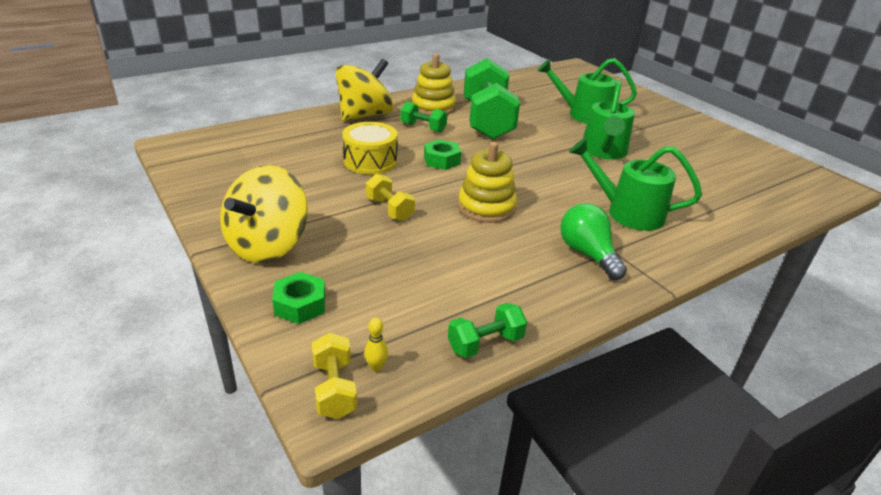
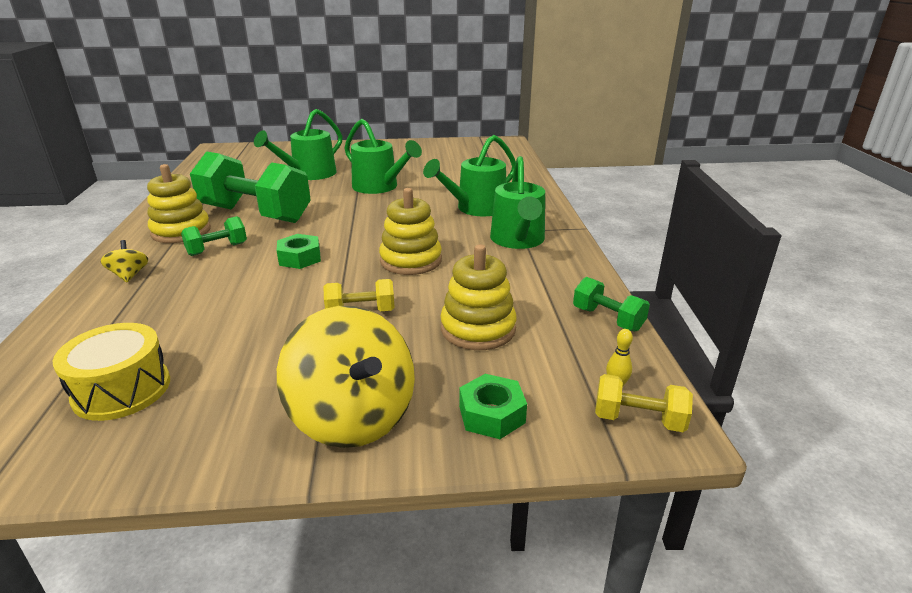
camera: 60 degrees left, 5 degrees down
yellow spinning top [335,59,394,121] -> yellow spinning top [101,240,148,282], size x0.44
yellow drum [342,122,398,174] -> yellow drum moved to [52,323,170,421]
green dumbbell [448,303,527,358] -> green dumbbell turned 45 degrees counterclockwise [573,277,650,331]
green light bulb [560,203,627,280] -> green watering can [490,156,545,249]
none -> yellow stacking toy [440,244,517,350]

